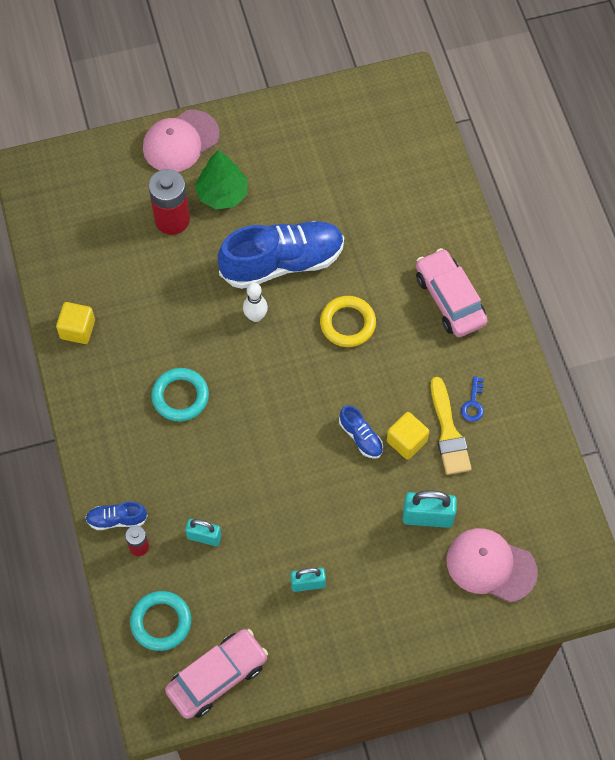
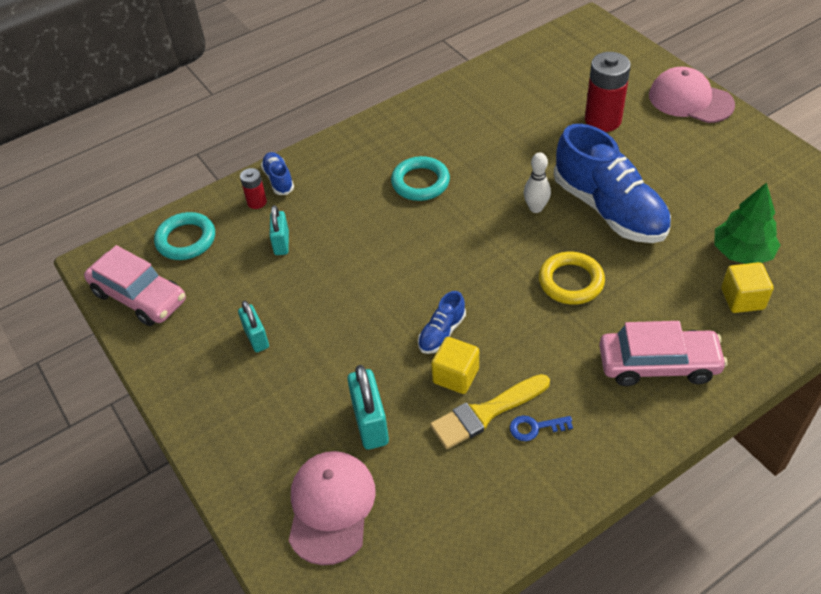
camera: 75 degrees right, 15 degrees down
yellow cube [56,302,95,344] -> yellow cube moved to [721,262,774,313]
green tree [195,150,248,209] -> green tree moved to [715,182,780,264]
pink car [416,248,488,337] -> pink car turned 45 degrees clockwise [599,321,727,386]

